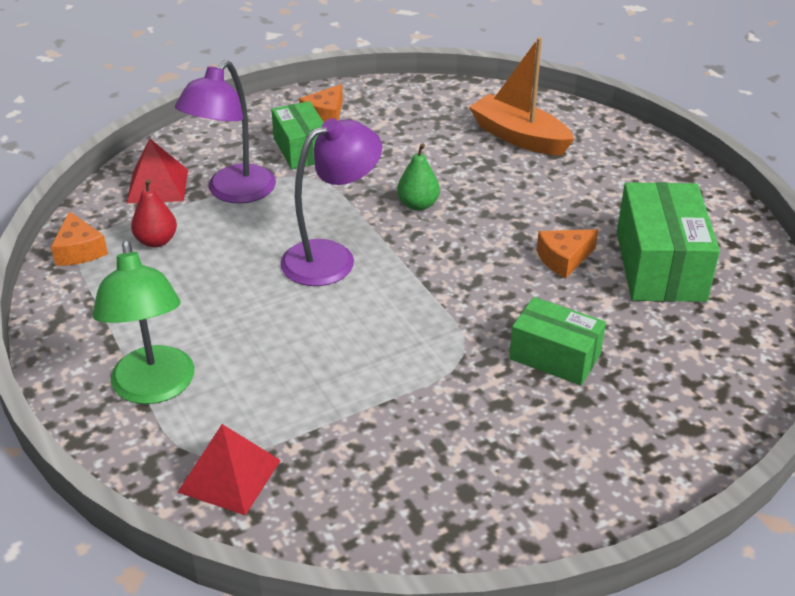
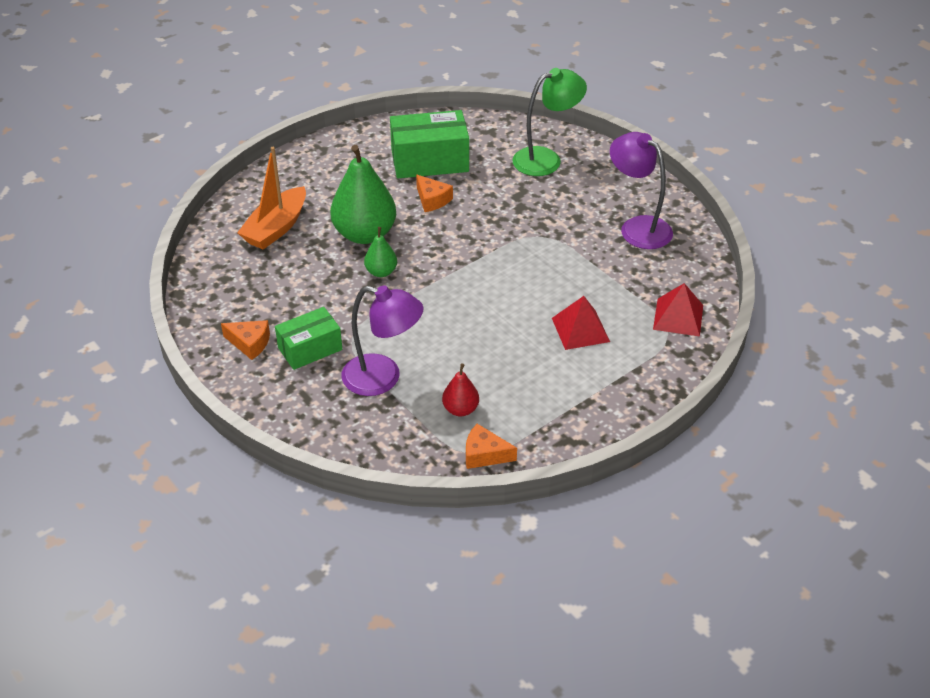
camera: 100 degrees left, 5 degrees up
orange cheese [51,211,108,266] -> orange cheese turned 135 degrees counterclockwise [466,424,517,469]
green lamp [93,241,194,404] -> green lamp moved to [512,68,587,176]
red pyramid [127,139,188,203] -> red pyramid moved to [552,296,610,350]
purple lamp [280,118,382,286] -> purple lamp moved to [610,132,673,249]
green box [509,297,606,385] -> none
none -> green pear [330,145,396,244]

